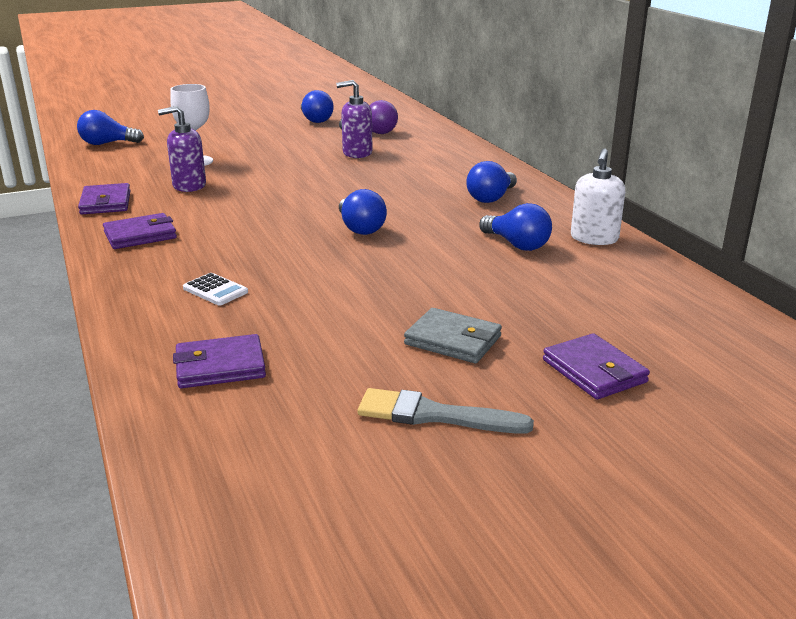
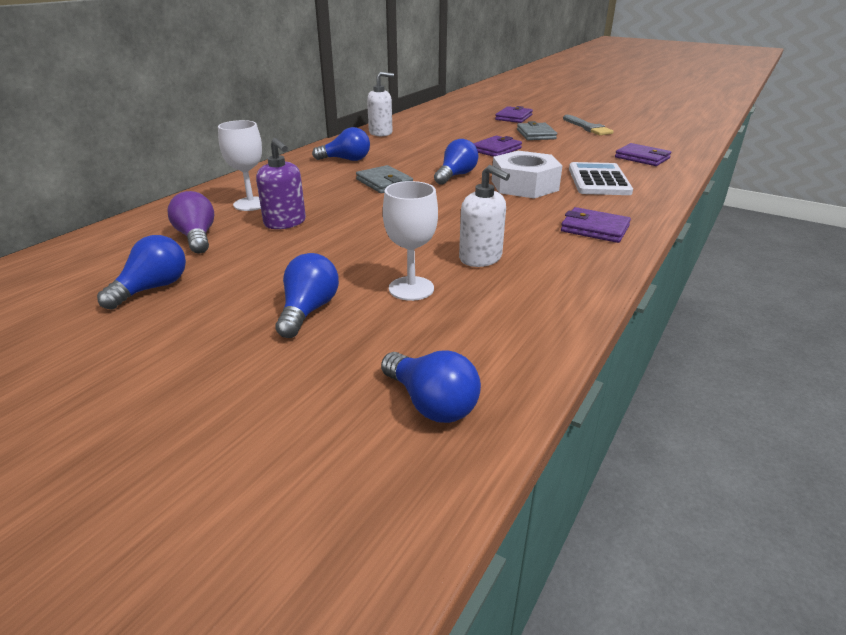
camera: 125 degrees left, 5 degrees up
purple wallet [78,183,131,214] -> purple wallet moved to [473,136,522,157]
purple soap dispenser [158,106,206,192] -> white soap dispenser [459,165,510,267]
white calculator [183,273,248,306] -> white calculator [569,162,633,195], size x1.94
blue light bulb [479,203,552,251] -> blue light bulb moved to [275,253,339,338]
none -> white goblet [218,120,262,211]
none -> grey wallet [356,165,413,193]
none -> white nut [492,151,562,198]

